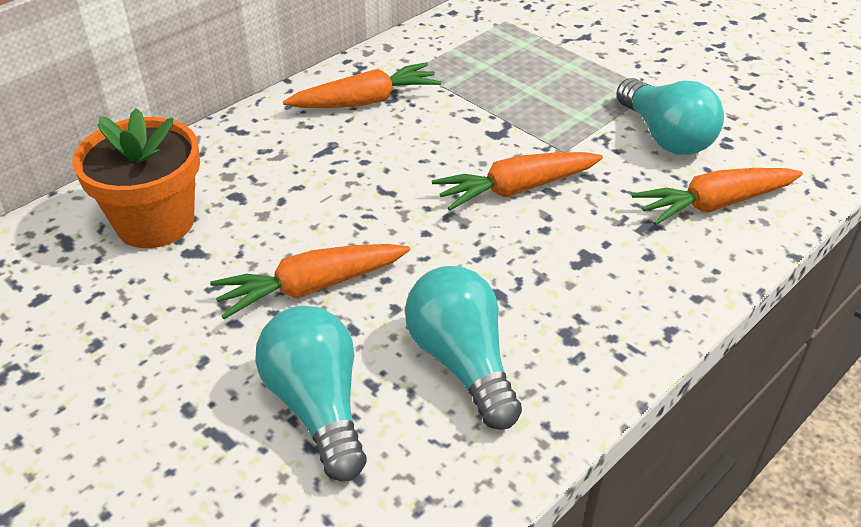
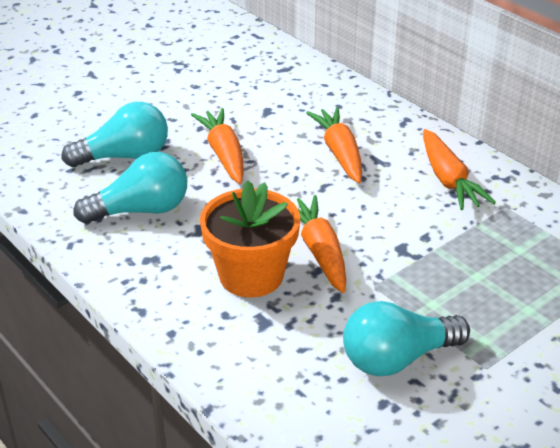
camera: 95 degrees right, 5 degrees down
orange flower pot [72,108,200,248] -> orange flower pot moved to [200,180,300,298]
orange carrot [632,168,803,226] -> orange carrot moved to [306,107,362,183]

